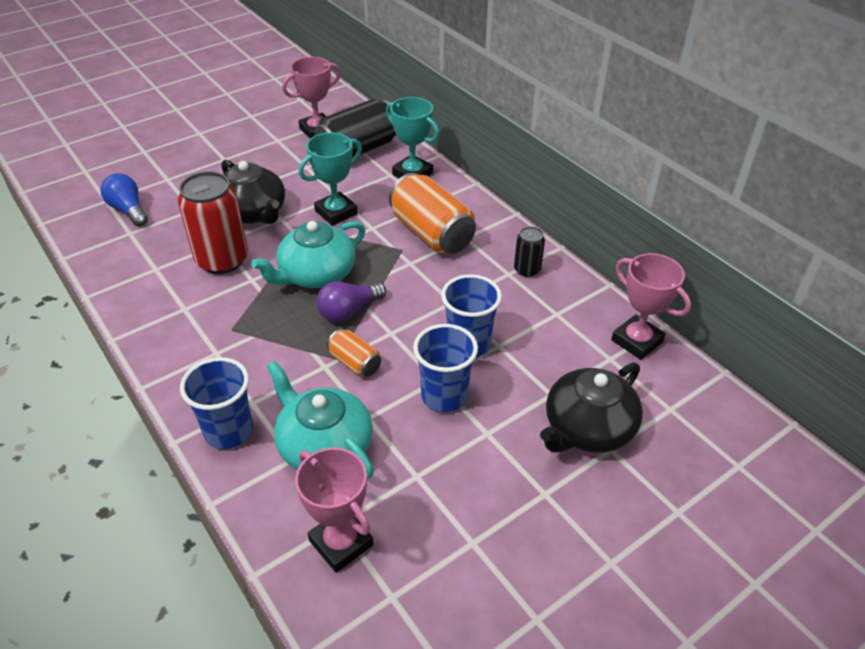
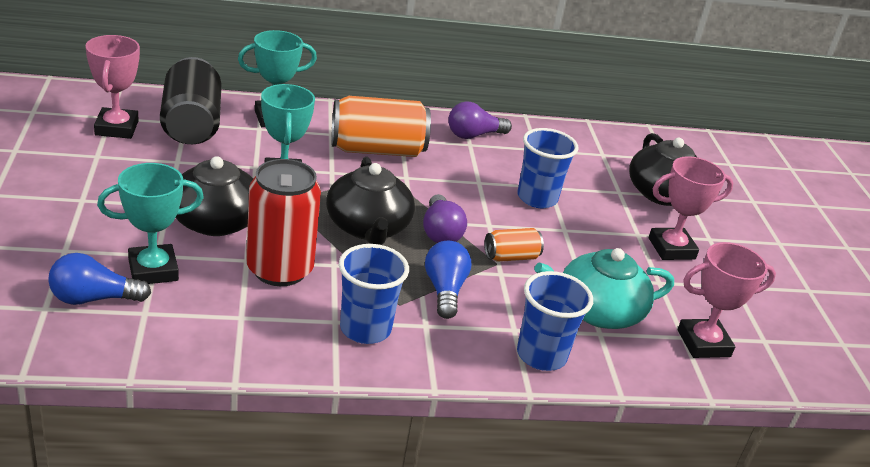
camera: 65 degrees left, 10 degrees down
turquoise teapot [251,221,365,288] -> black teapot [326,157,415,245]
blue cup [413,324,478,413] -> blue cup moved to [339,244,409,344]
black can [514,227,545,277] -> purple light bulb [448,101,512,139]
pink trophy [611,253,691,360] -> pink trophy moved to [649,156,733,260]
none -> turquoise trophy [97,163,204,284]
none -> blue light bulb [425,241,471,319]

